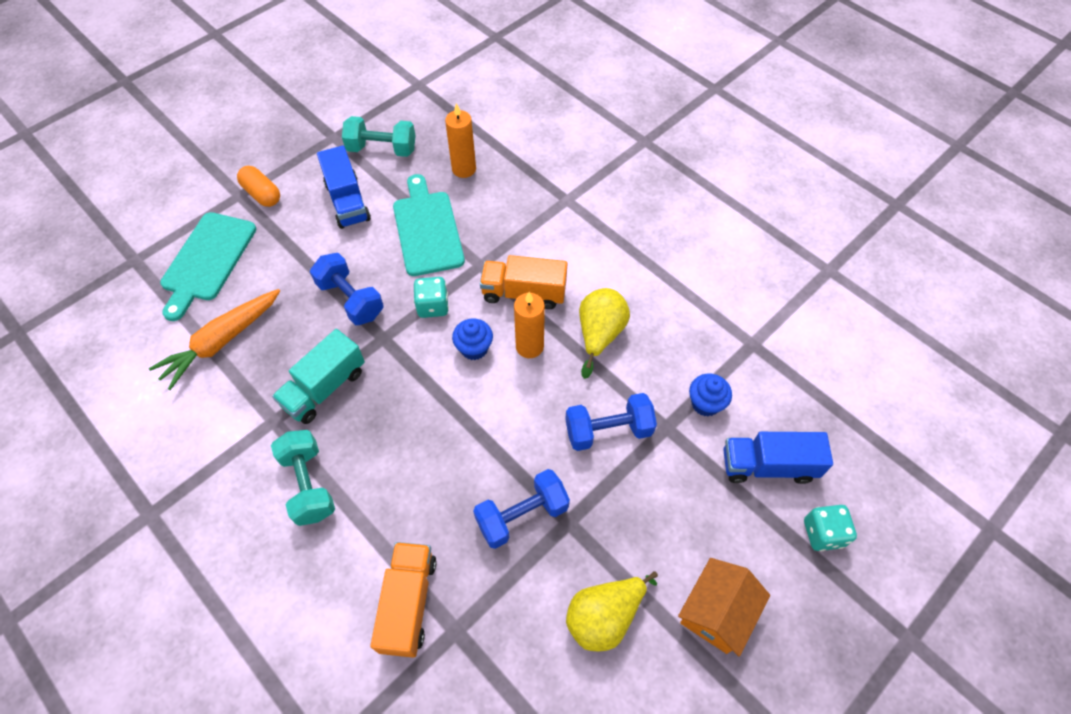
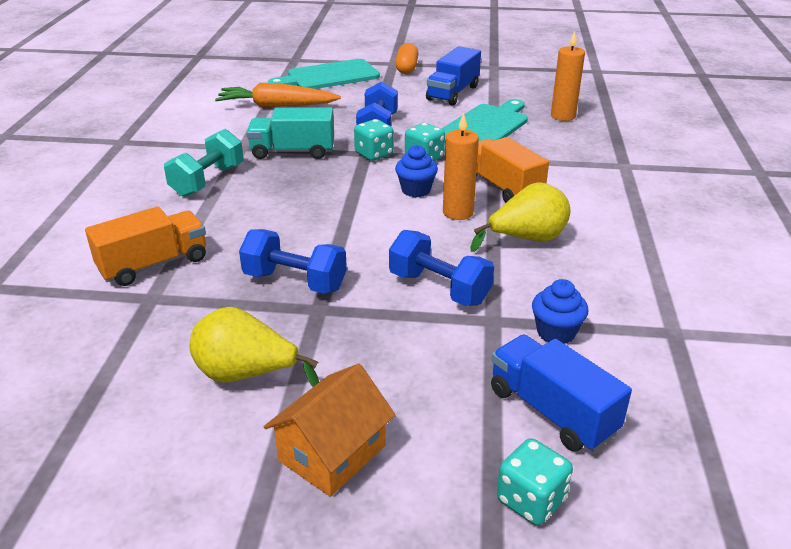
camera: 50 degrees right, 25 degrees down
turquoise dumbbell [342,116,416,157] -> none
orange house [678,558,770,657] -> orange house turned 45 degrees counterclockwise [264,363,395,497]
none -> turquoise dice [354,119,394,161]

